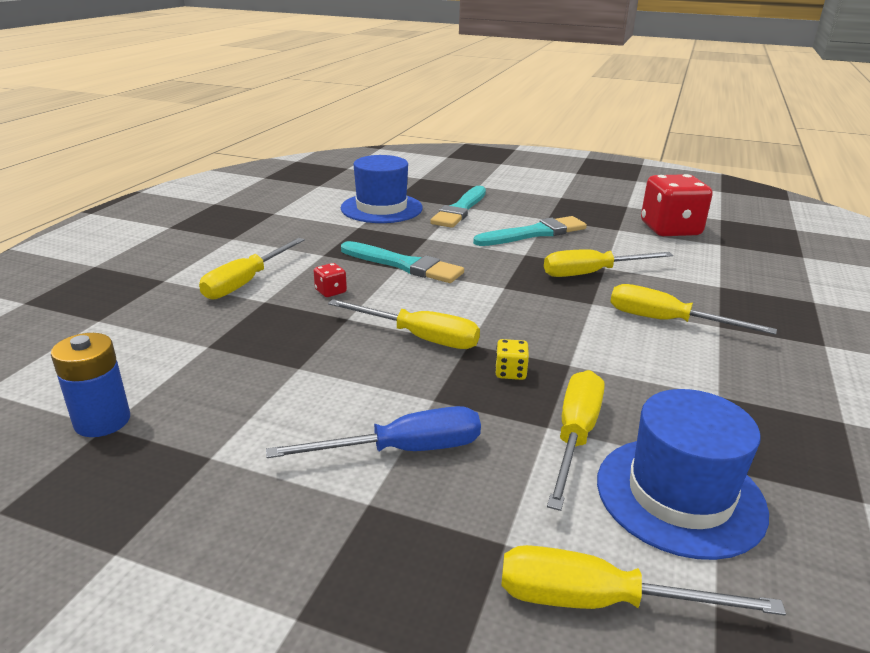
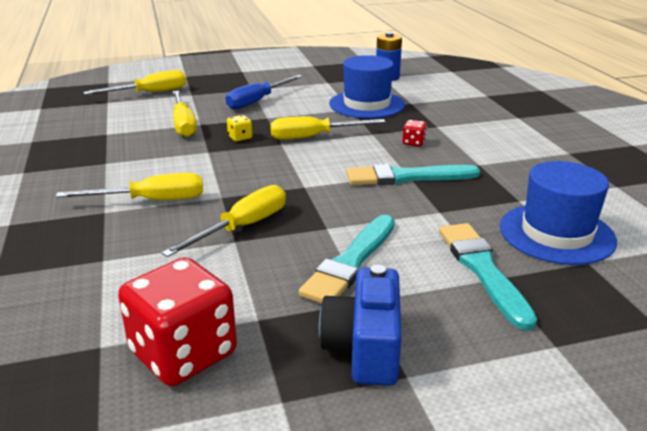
camera: 145 degrees right, 0 degrees up
yellow screwdriver [199,238,305,300] -> none
blue hat [597,389,769,560] -> blue hat moved to [329,55,405,118]
none -> blue camera [319,265,402,386]

